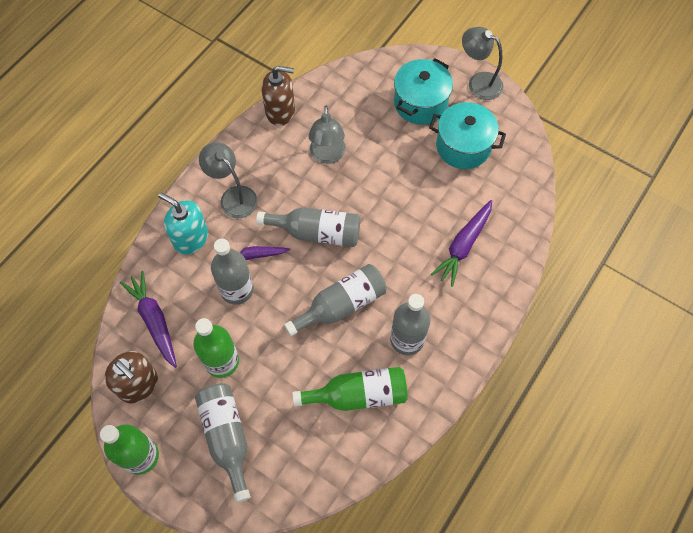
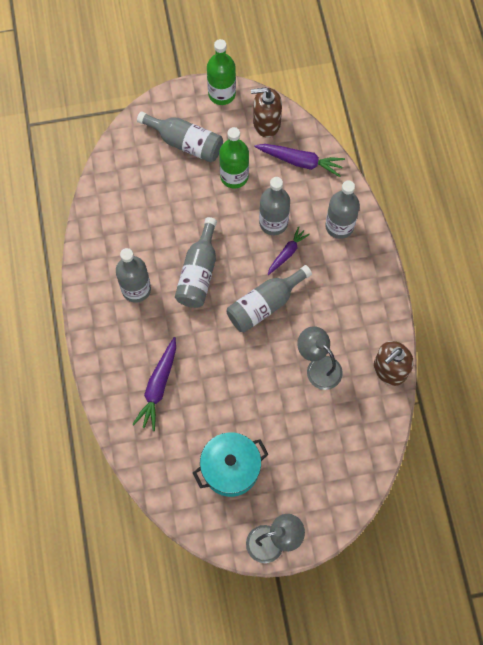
camera: 135 degrees right, 5 degrees up
turquoise soap dispenser [158,193,208,255] -> grey bottle [325,180,360,239]
grey lamp [199,142,258,218] -> none
green bottle [292,367,408,411] -> none
turquoise pot [394,59,453,125] -> none
purple carrot [431,200,492,287] -> purple carrot turned 150 degrees counterclockwise [132,337,176,431]

